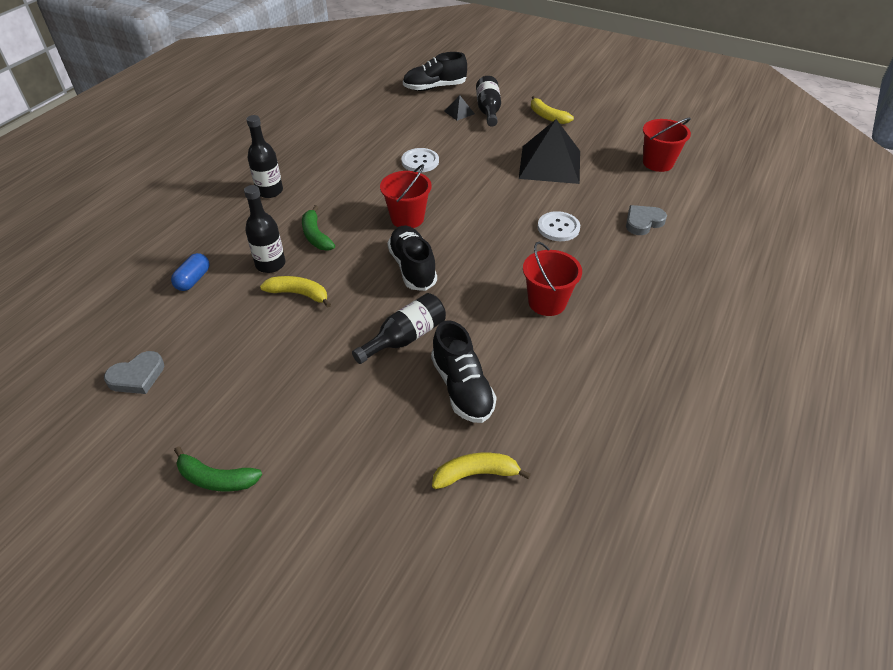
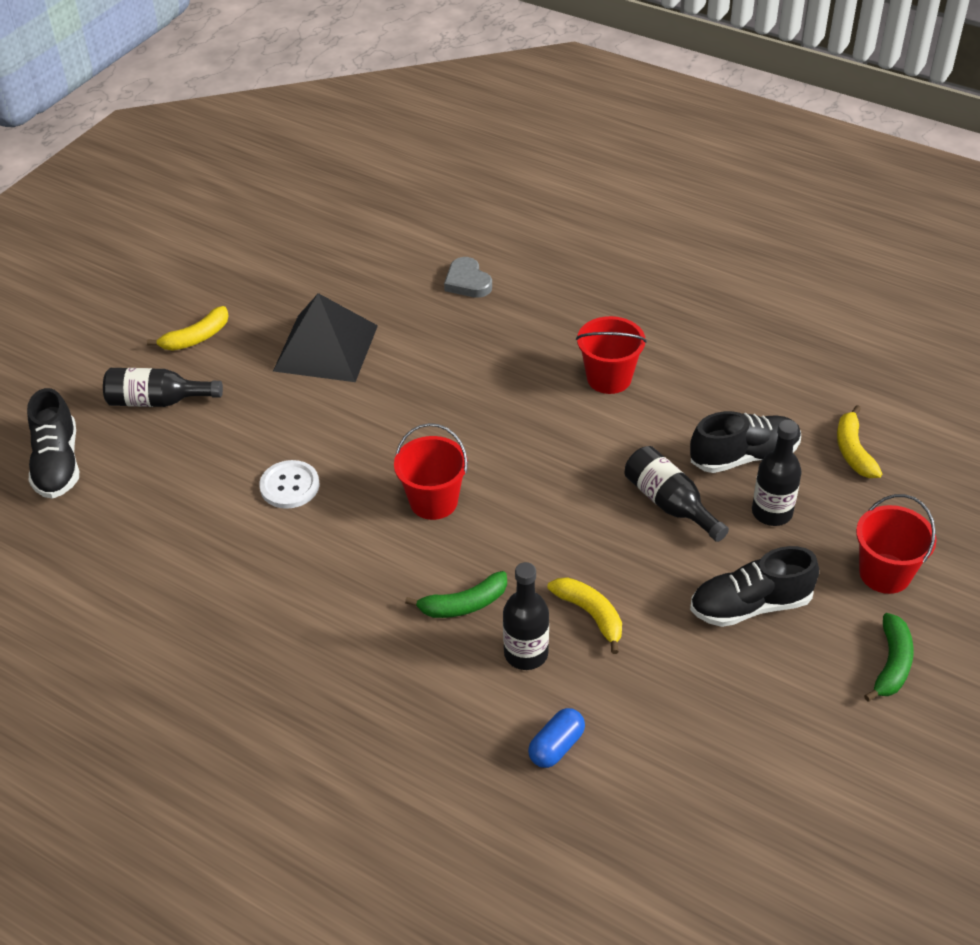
camera: 85 degrees left, 0 degrees up
grey heart [104,351,164,394] -> none
blue capsule [171,253,210,291] -> blue capsule turned 75 degrees counterclockwise [528,708,585,768]
black bottle [246,115,283,198] -> black bottle moved to [752,420,801,526]
yellow banana [260,276,331,308] -> yellow banana turned 120 degrees clockwise [547,577,622,654]
black shoe [387,226,437,291] -> black shoe moved to [690,546,819,627]
black pyramid [444,95,475,121] -> none
white button [538,211,580,241] -> none
red bucket [643,117,691,172] -> red bucket moved to [856,494,937,594]

